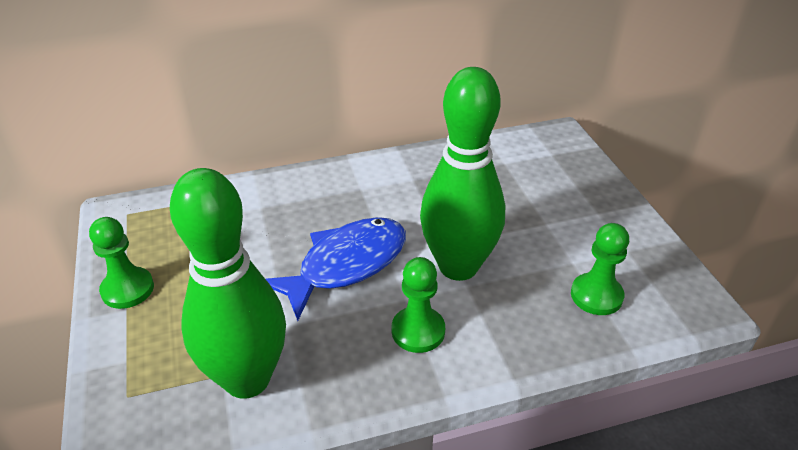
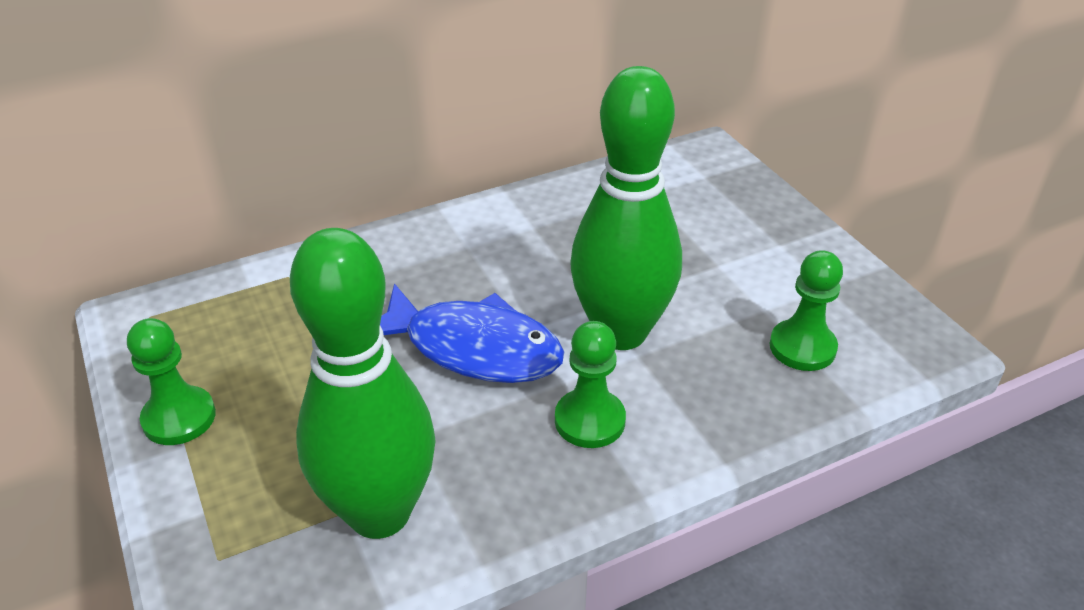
camera: 10 degrees left, 0 degrees up
blue fish [266,217,406,321] -> blue fish turned 75 degrees clockwise [380,283,564,383]

